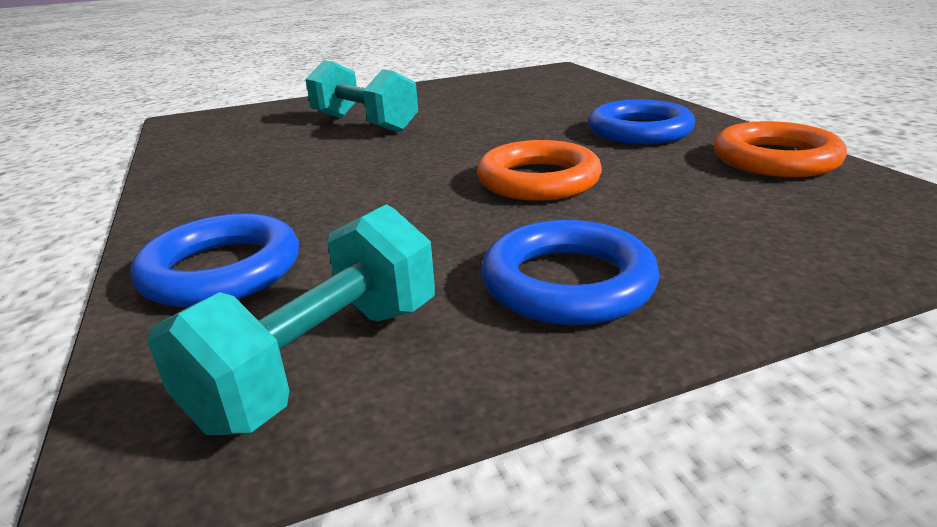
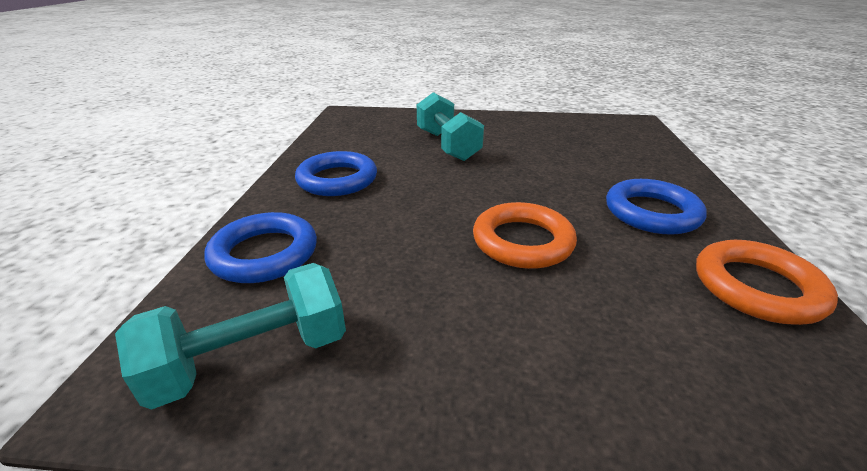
camera: 25 degrees right, 5 degrees up
blue ring [481,220,660,325] -> blue ring moved to [295,151,377,196]

